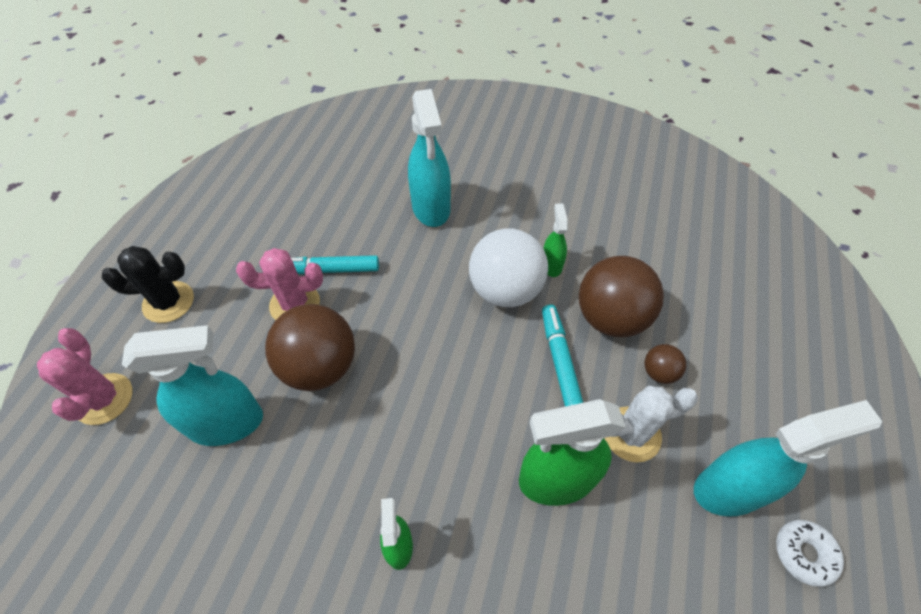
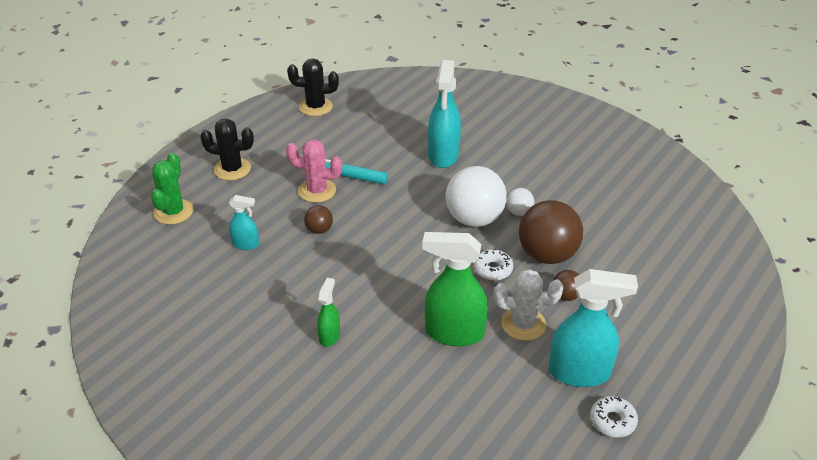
camera: 20 degrees right, 15 degrees down
pink cactus [37,328,132,425] -> green cactus [151,153,193,225]
turquoise spray bottle [122,325,263,446] -> turquoise spray bottle [229,195,259,250], size x0.52
brown ball [265,304,355,391] -> brown ball [304,205,333,234], size x0.47
turquoise marker [542,305,583,407] -> white donut [474,249,513,281]
green spray bottle [543,203,568,277] -> white ball [506,188,534,216]
none -> black cactus [287,58,339,116]

